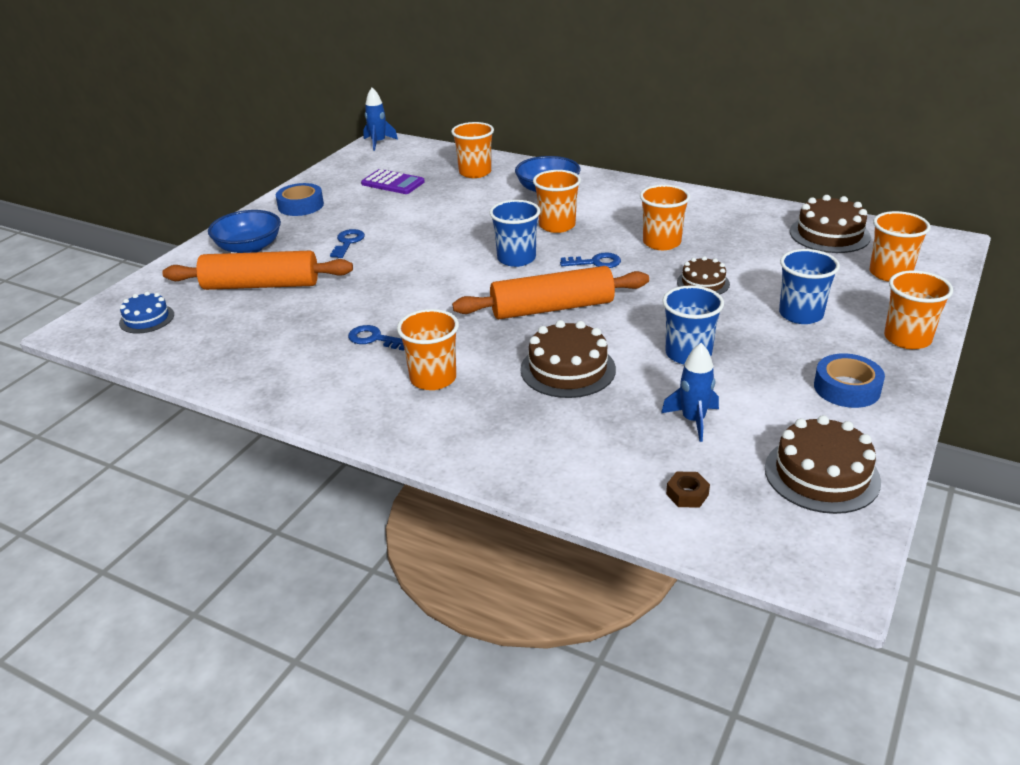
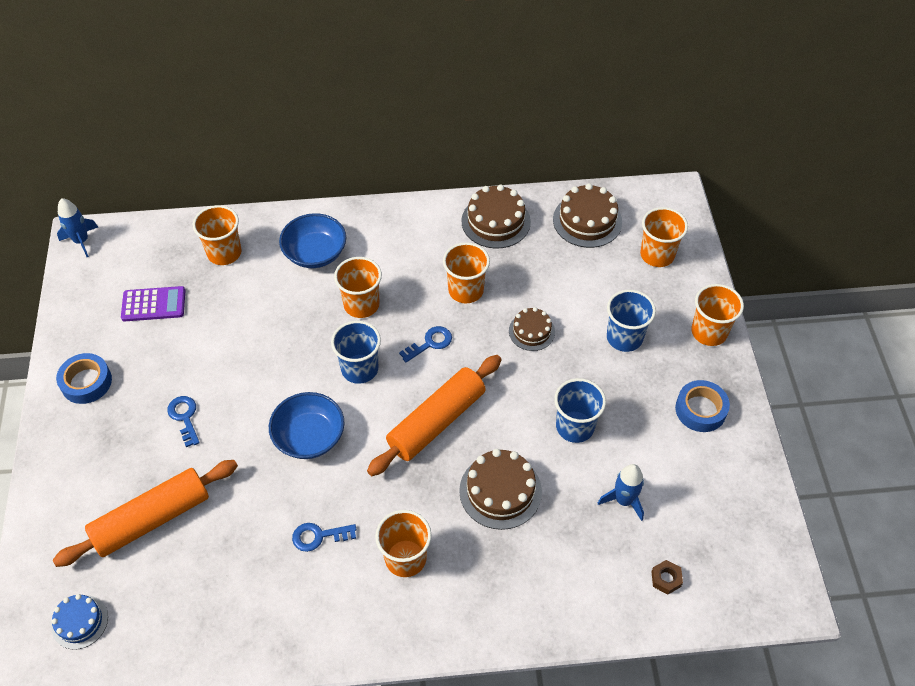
camera: 35 degrees left, 20 degrees up
blue bowl [208,210,281,253] -> blue bowl moved to [269,392,345,459]
brown cake [765,415,881,514] -> brown cake moved to [461,184,531,249]

